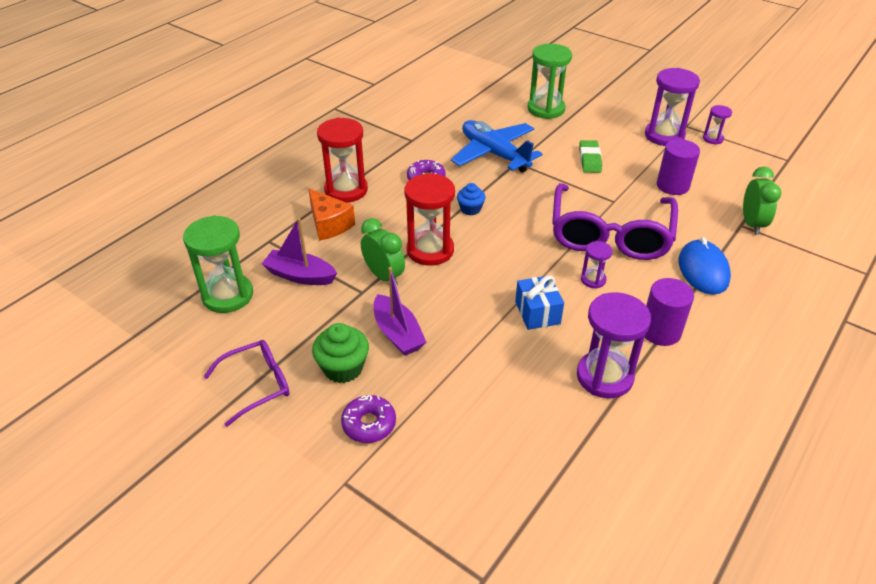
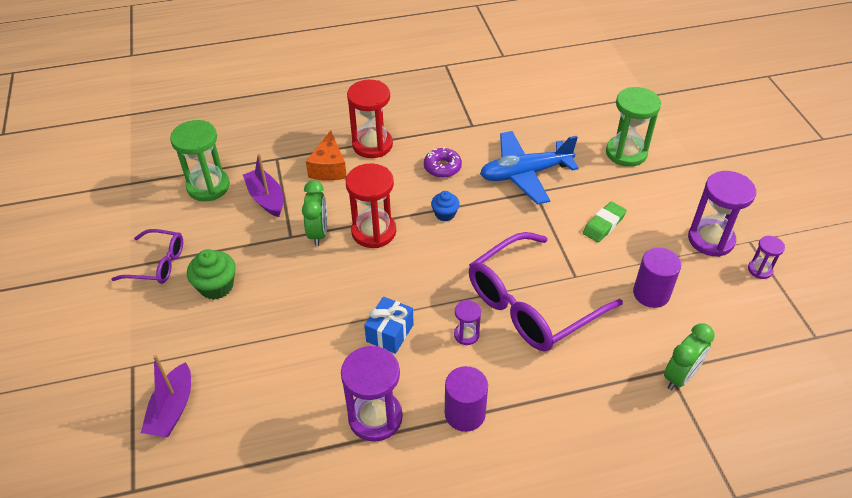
camera: 40 degrees right, 5 degrees up
purple donut [341,395,396,443] -> none
purple boat [374,267,426,356] -> purple boat moved to [141,355,191,437]
blue plane [451,120,542,173] -> blue plane turned 105 degrees counterclockwise [480,131,579,205]
blue mouse [679,237,731,295] -> none

